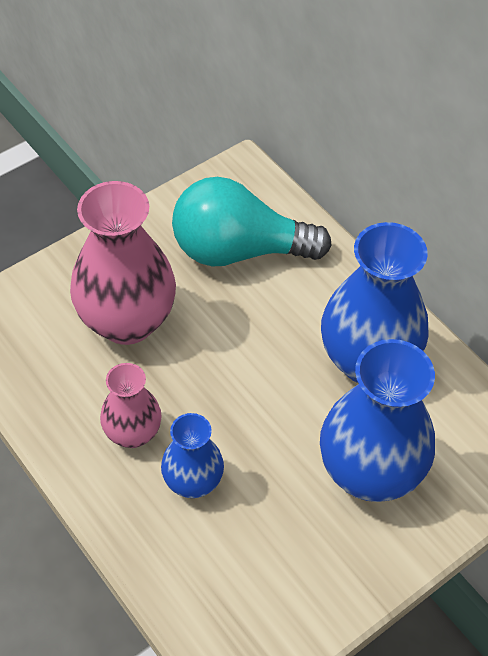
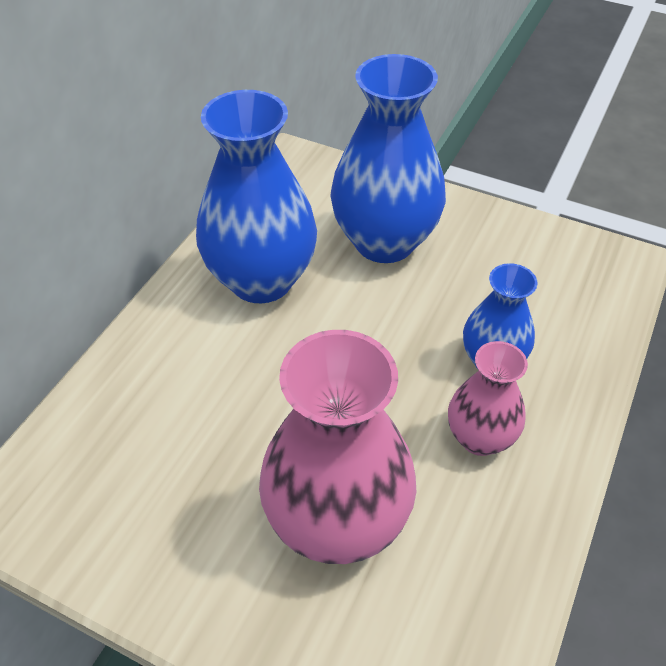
camera: 115 degrees left, 5 degrees down
turquoise light bulb [172,177,332,266] -> none

